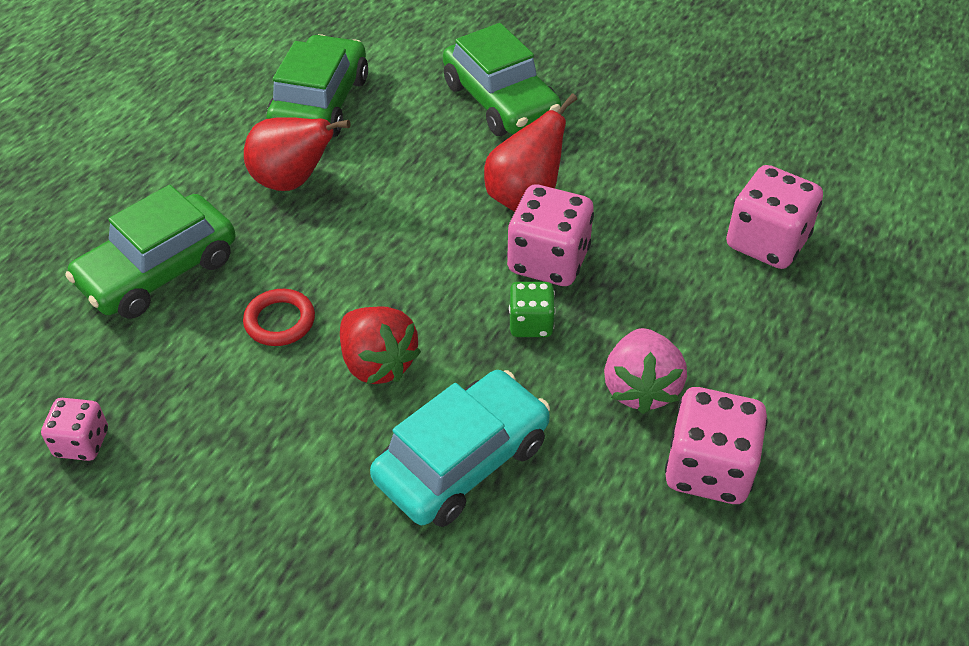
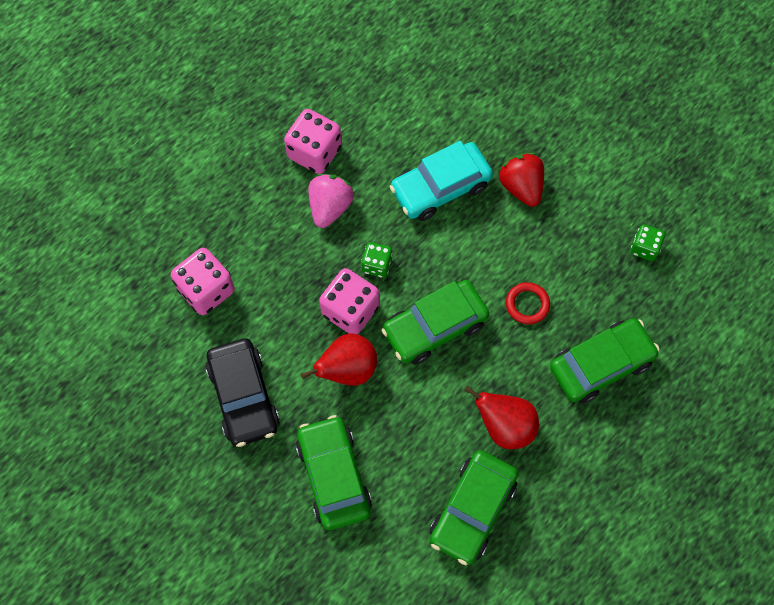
camera: 165 degrees left, 20 degrees up
pink dice [41,398,108,461] -> green dice [631,224,665,261]
red strawberry [340,307,421,384] -> red strawberry moved to [499,153,544,207]
none -> black car [206,338,280,447]
none -> green car [381,280,489,365]

